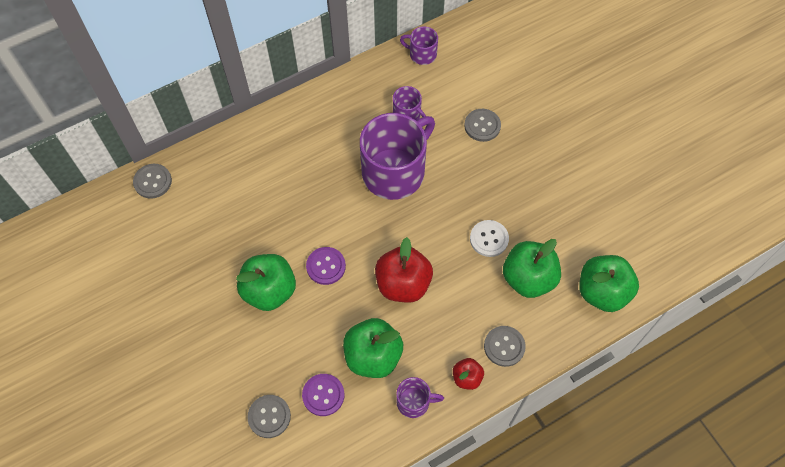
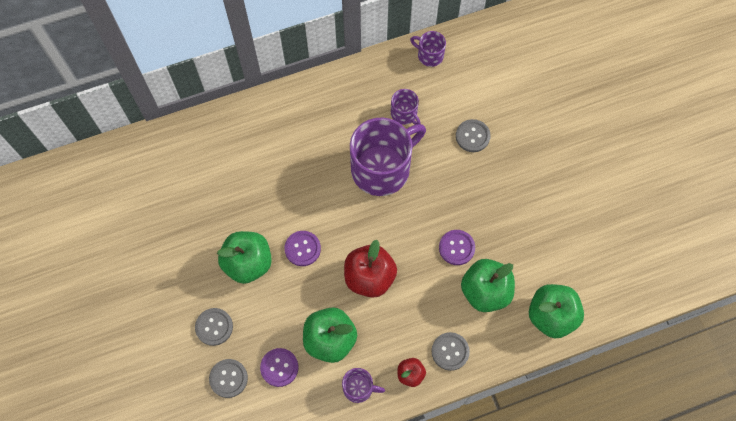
camera: 10 degrees right, 5 degrees up
grey button [133,164,172,199] -> grey button moved to [195,308,233,346]
white button [470,220,509,257] -> purple button [439,230,475,265]

